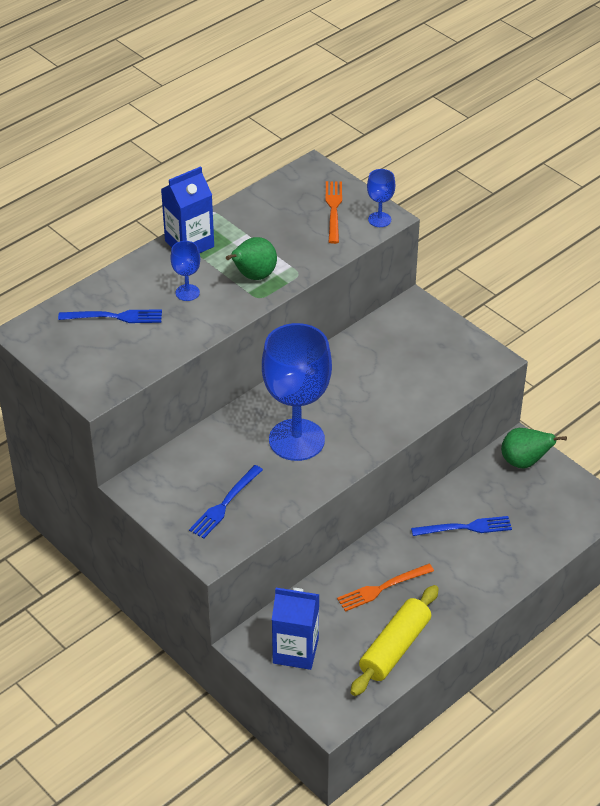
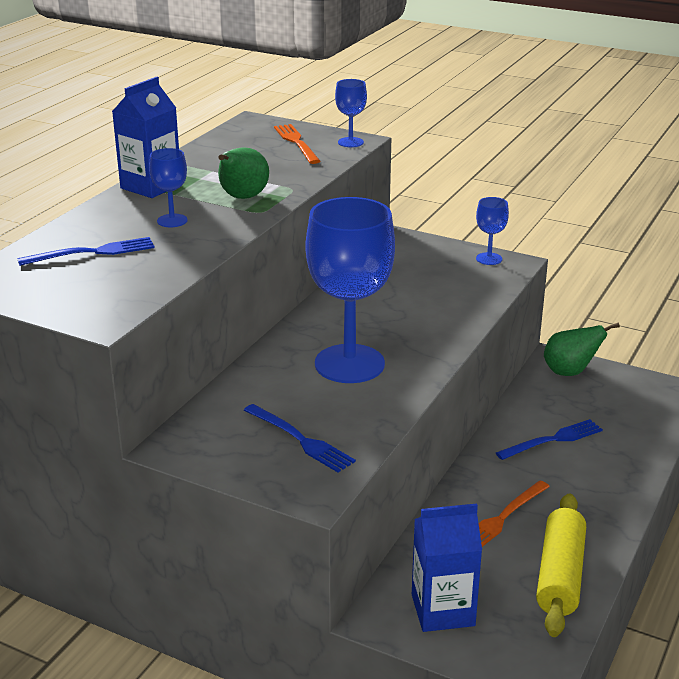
camera: 20 degrees left, 15 degrees down
blue fork [189,465,263,539] -> blue fork turned 60 degrees counterclockwise [244,404,356,473]
none -> blue goblet [476,197,509,265]

